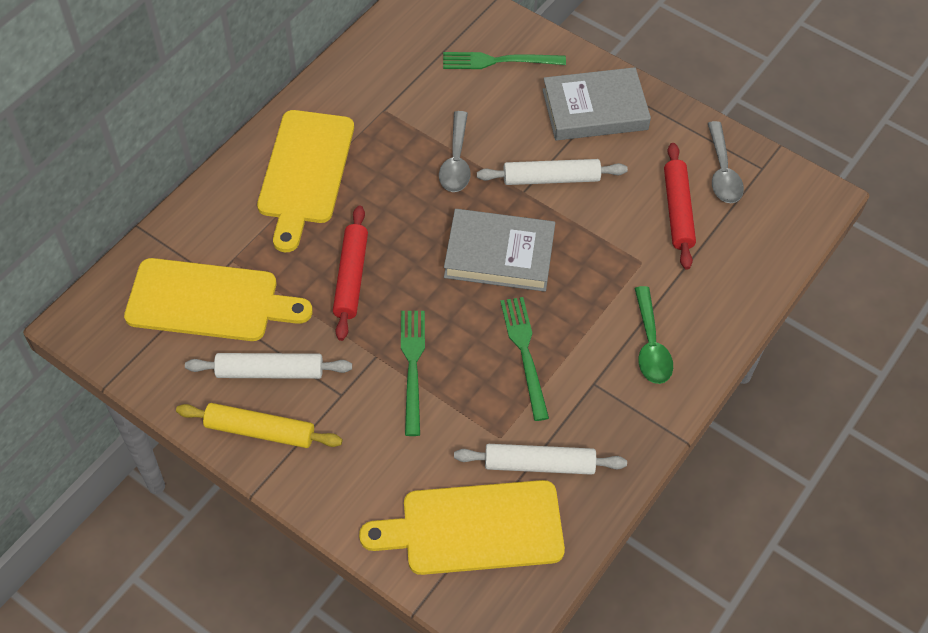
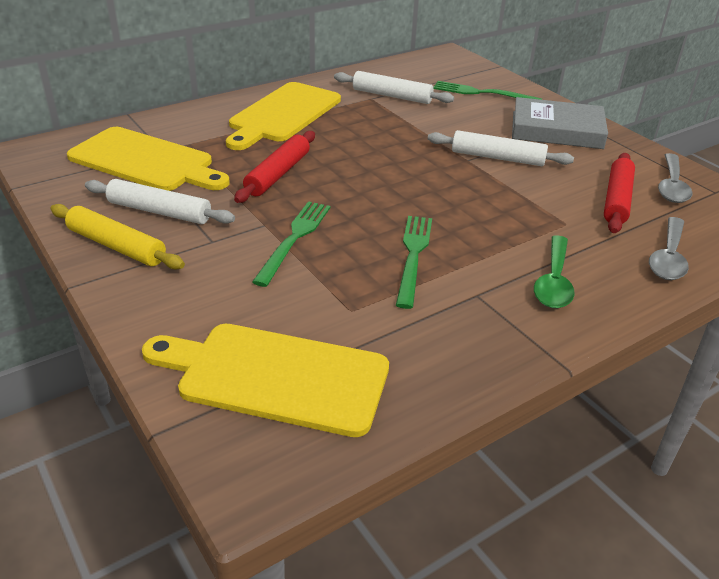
camera: 20 degrees right, 20 degrees down
grey spoon [439,111,471,192] -> grey spoon moved to [649,217,689,280]
grey book [444,209,555,292] -> none
white rolling pin [454,444,627,475] -> white rolling pin moved to [334,71,454,104]

